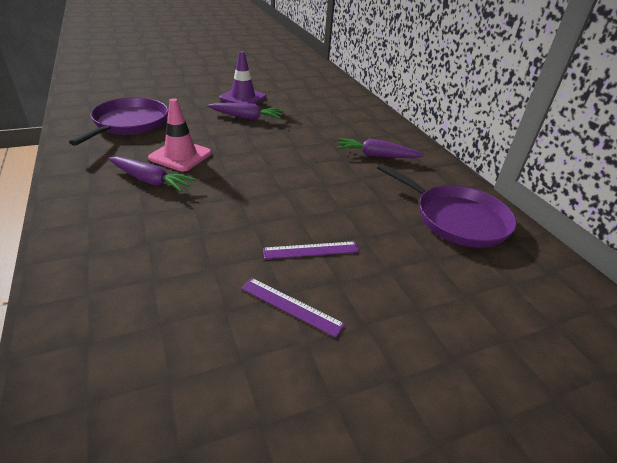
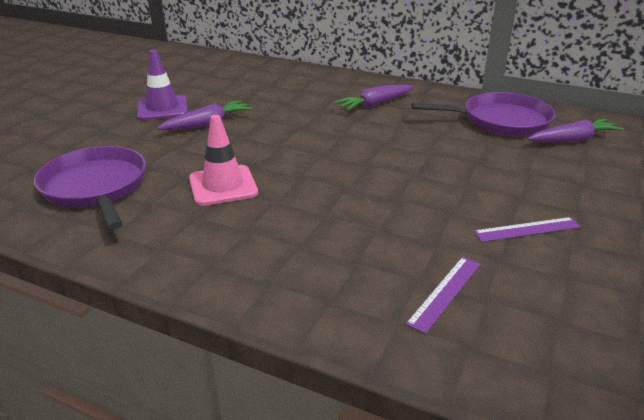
camera: 40 degrees left, 5 degrees down
purple carrot [108,156,197,192] -> purple carrot moved to [527,119,624,143]
purple ruler [263,241,360,259] -> purple ruler moved to [406,257,480,334]

